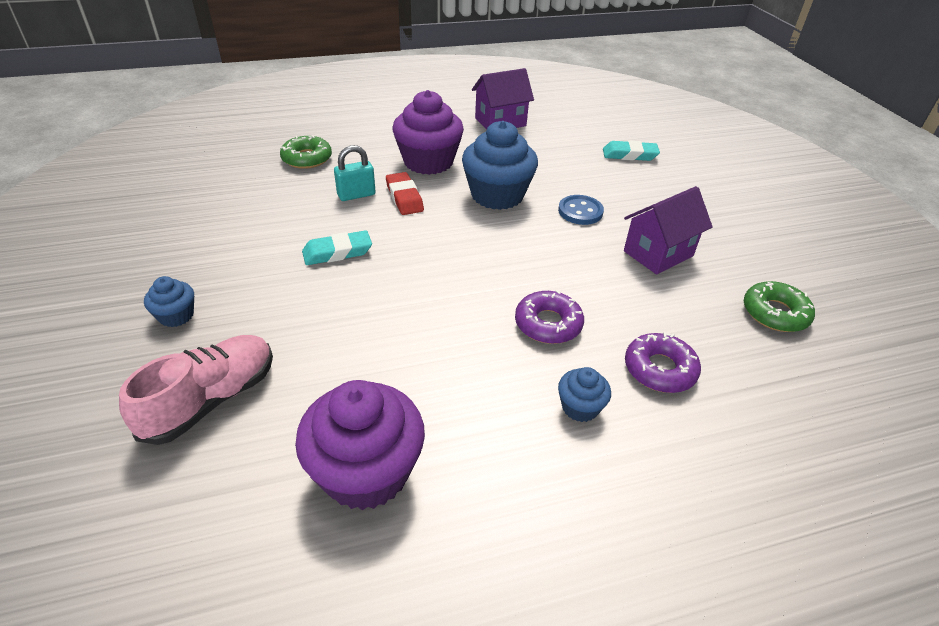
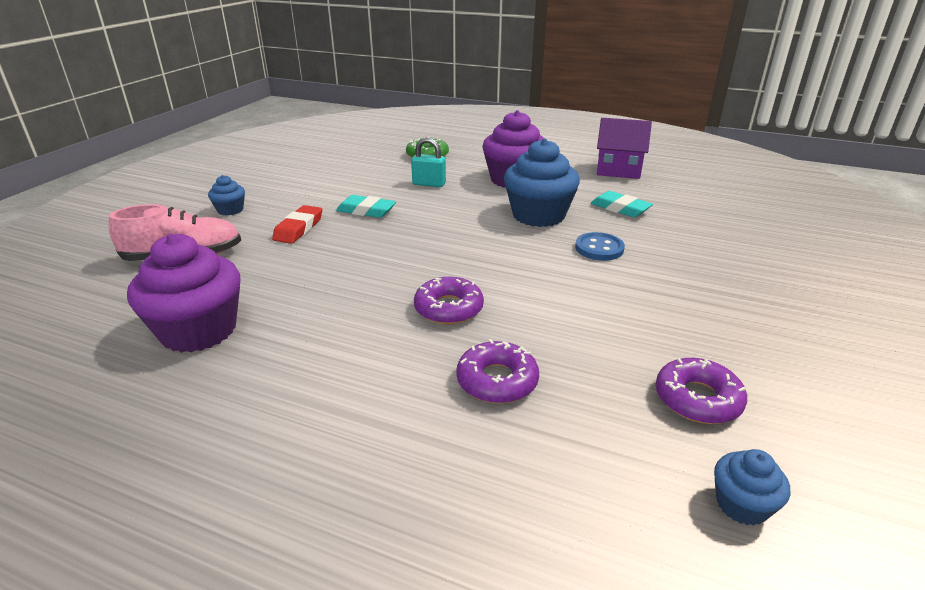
camera: 40 degrees right, 10 degrees down
red eraser [386,172,424,215] -> red eraser moved to [272,205,322,244]
blue cupcake [558,367,611,422] -> blue cupcake moved to [714,449,790,526]
turquoise eraser [603,141,660,161] -> turquoise eraser moved to [591,191,653,217]
purple house [624,186,713,275] -> none
green donut [744,281,815,332] -> purple donut [656,358,747,424]

